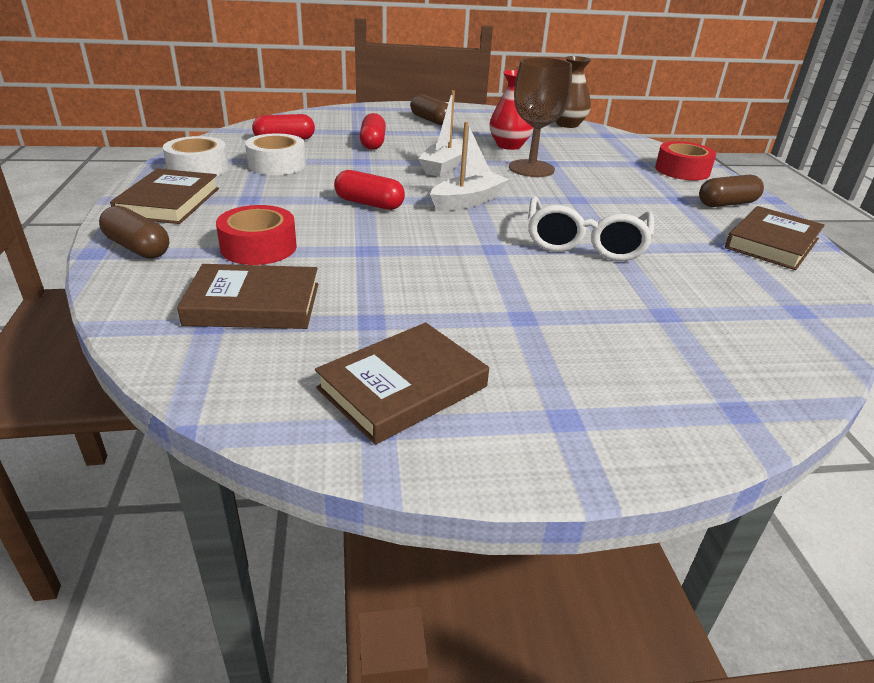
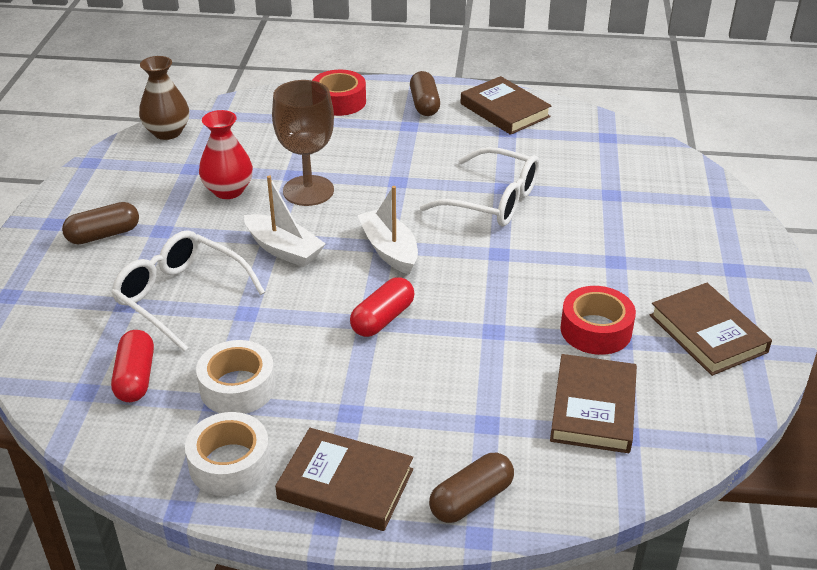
camera: 75 degrees left, 5 degrees up
red tape [216,205,297,265] -> red tape moved to [560,286,636,355]
red capsule [360,113,386,150] -> white glasses [111,230,265,352]

